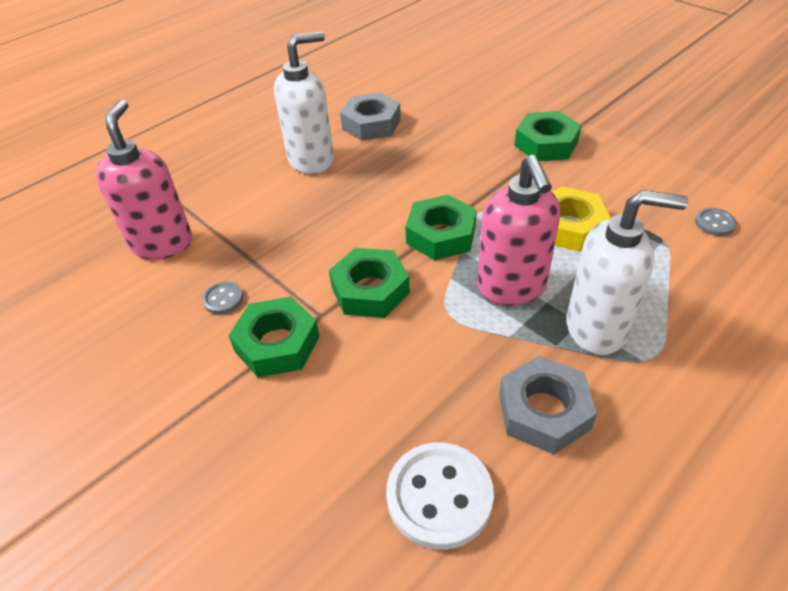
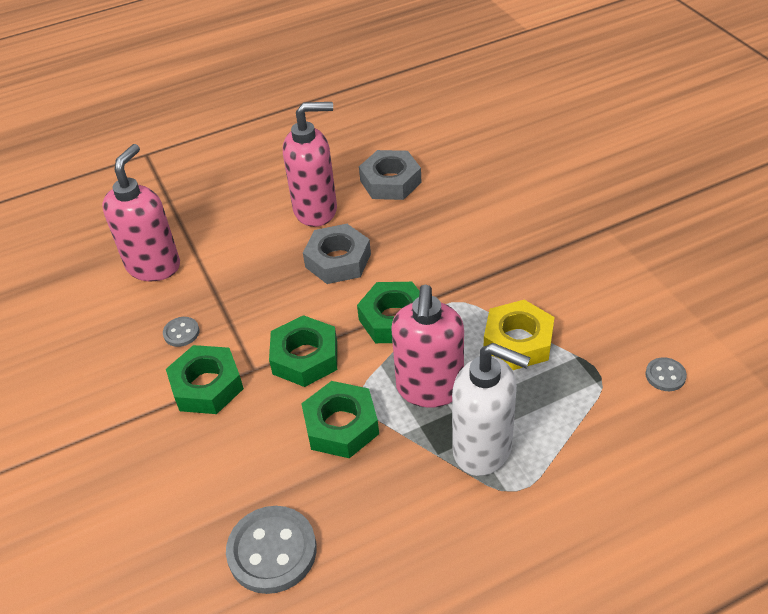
camera: 20 degrees right, 0 degrees up
white soap dispenser [274,31,334,174] -> pink soap dispenser [283,102,337,227]
white button [386,442,494,550] -> grey button [226,506,317,594]
grey nut [499,356,597,454] -> grey nut moved to [303,224,371,284]
green nut [515,111,581,161] -> green nut moved to [301,381,379,458]

